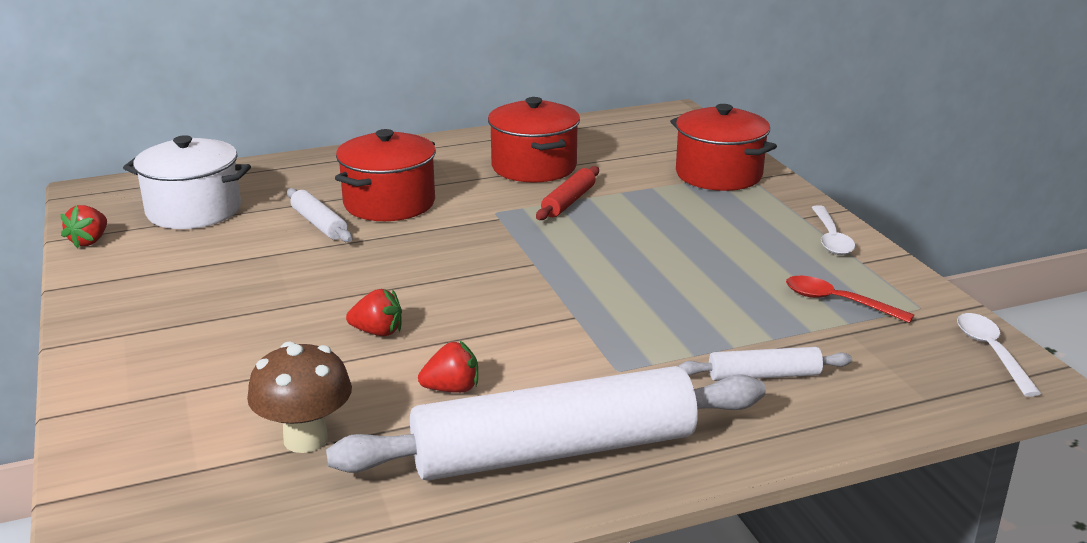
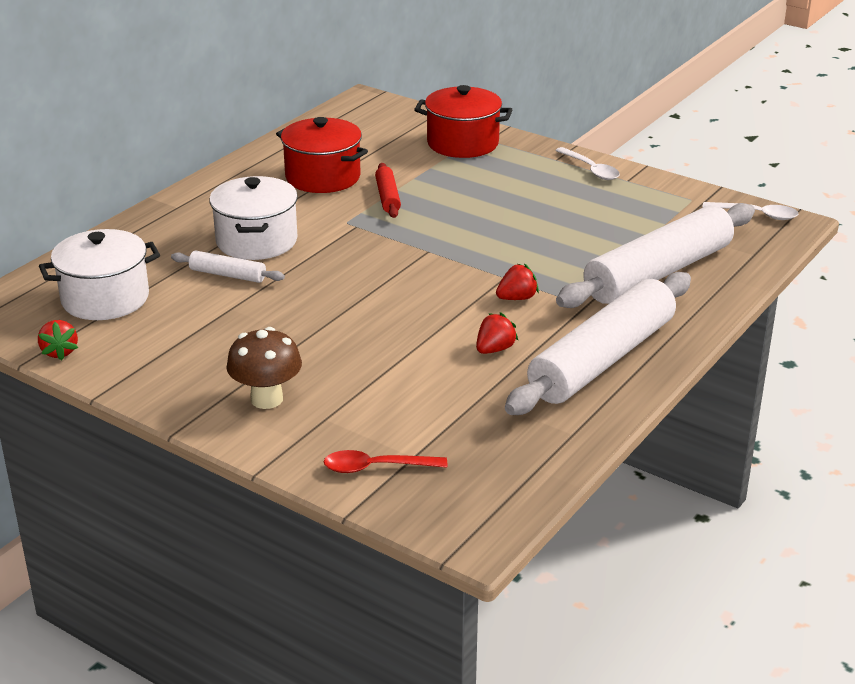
camera: 35 degrees left, 5 degrees up
brown mushroom [247,342,352,453] -> brown mushroom moved to [226,327,302,409]
red pot [335,129,436,221] -> white pot [209,176,298,260]
red strawberry [346,289,402,336] -> red strawberry moved to [496,264,539,300]
white rolling pin [678,347,852,381] -> white rolling pin [556,203,755,308], size x2.29
red spoon [786,276,914,323] -> red spoon moved to [324,450,447,473]
white spoon [957,313,1041,397] -> white spoon turned 150 degrees clockwise [702,202,798,220]

